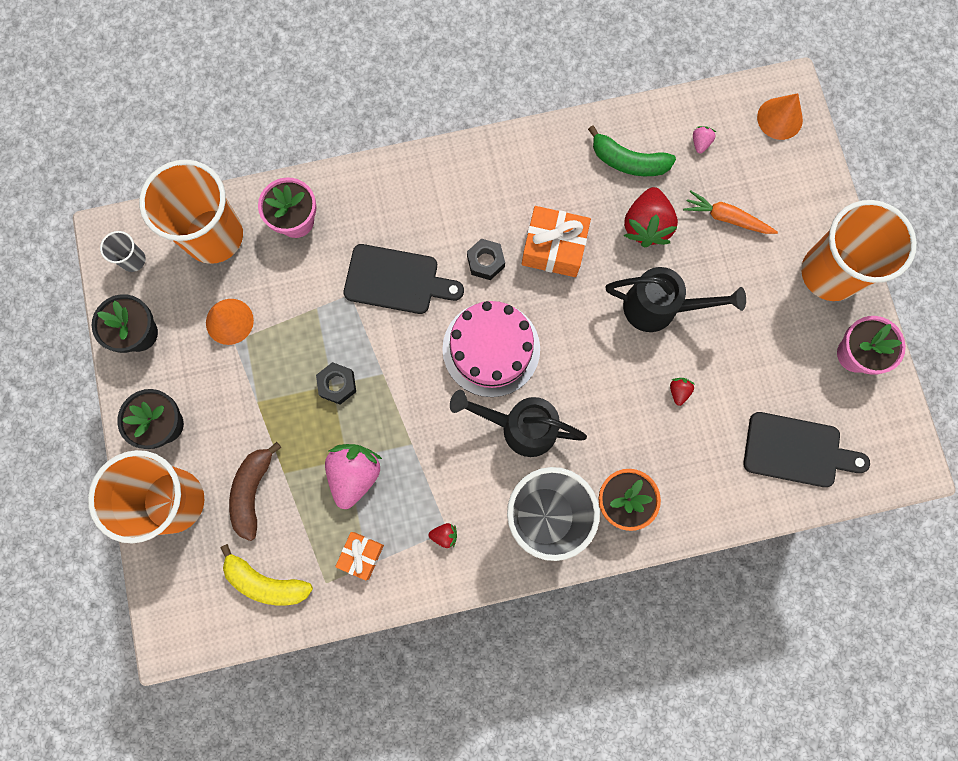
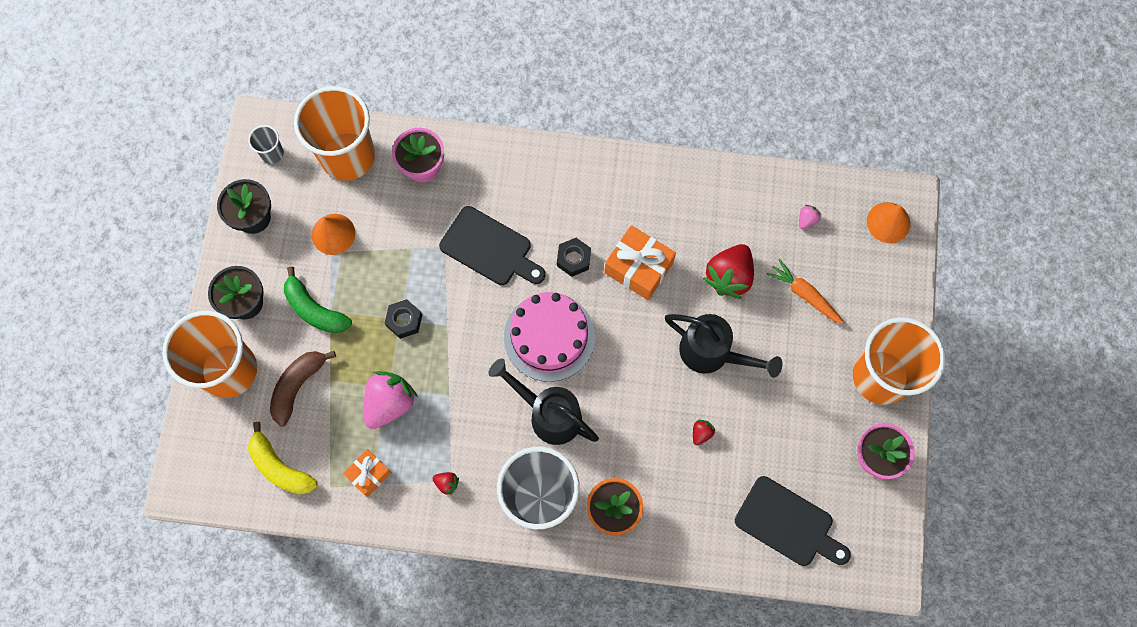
camera: 20 degrees right, 5 degrees down
green banana [588,125,676,176] -> green banana moved to [284,266,352,333]

